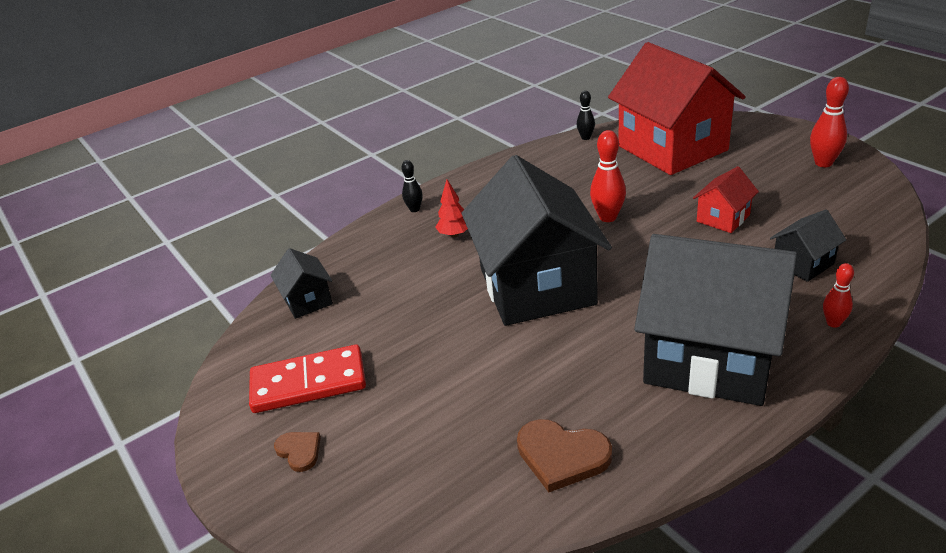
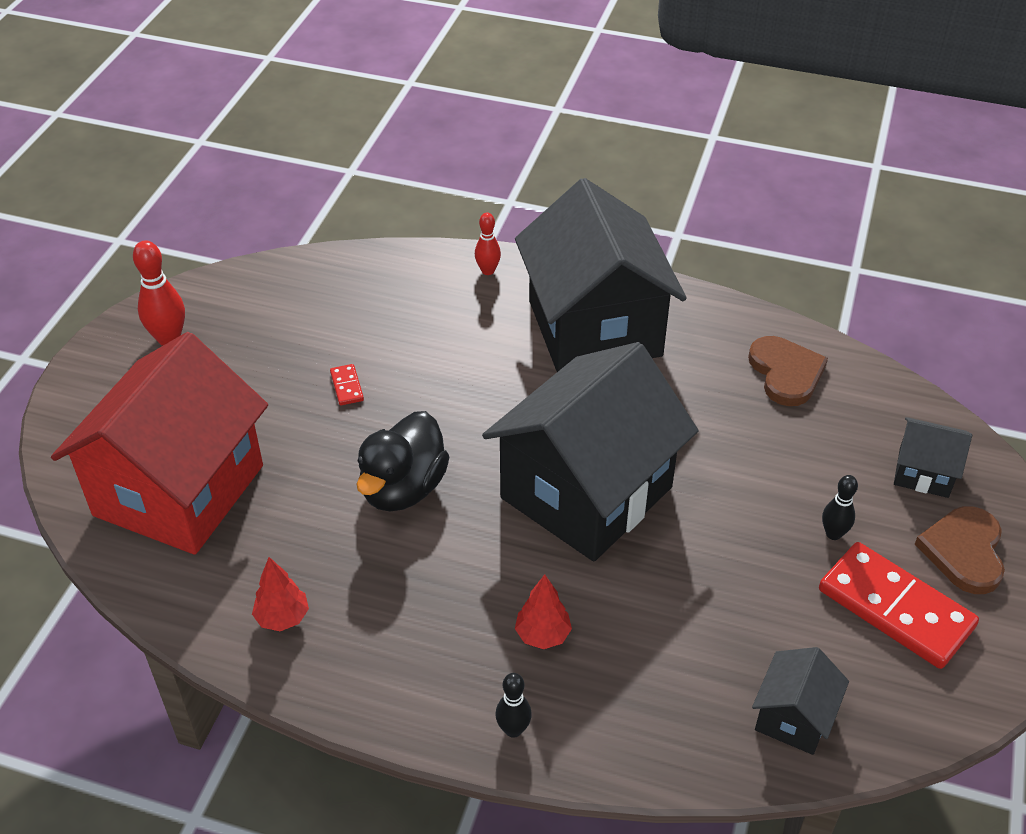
camera: 130 degrees left, 10 degrees up
brown heart [274,432,321,472] -> brown heart [915,506,1005,594], size x1.71
black bowling pin [577,91,595,140] -> black bowling pin moved to [822,475,858,540]
red bowling pin [590,130,626,222] -> black duck [357,411,449,511]
red house [693,166,759,233] -> red domino [330,364,364,405]
black house [770,209,847,282] -> black house moved to [894,417,972,498]
none -> red tree [252,557,309,631]

